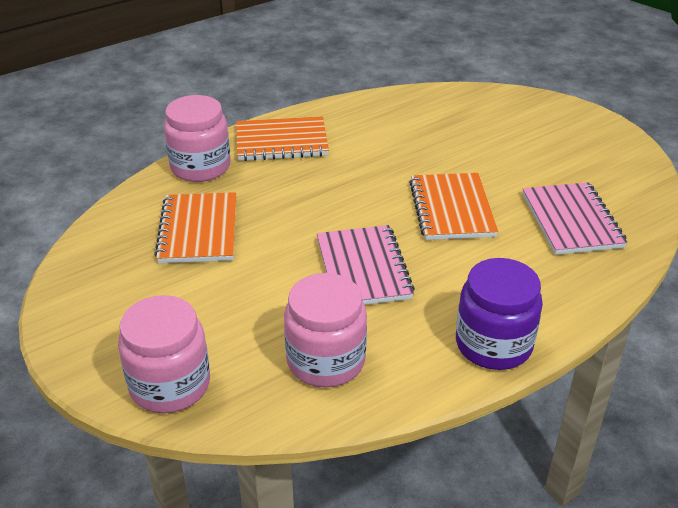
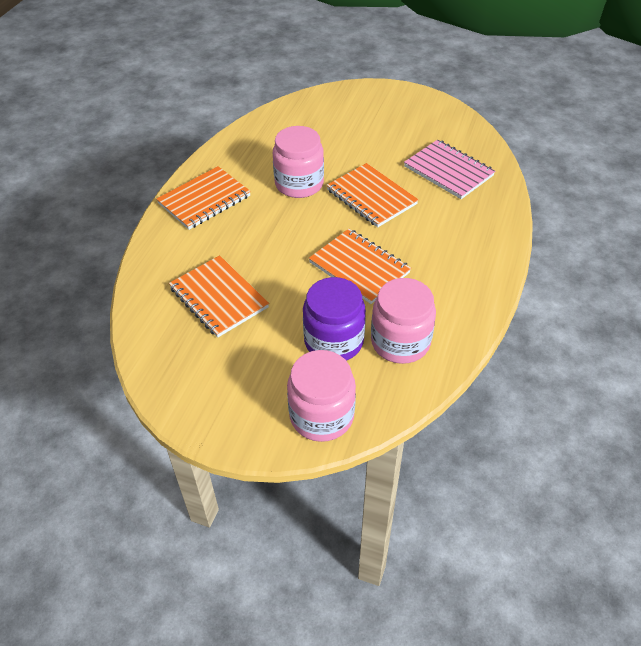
camera: 35 degrees left, 10 degrees up
pink jar [164,95,231,182] -> pink jar moved to [273,126,324,198]
pink notebook [317,225,415,305] -> orange notebook [309,229,411,304]
purple jar [456,258,543,370] -> purple jar moved to [303,277,366,361]

